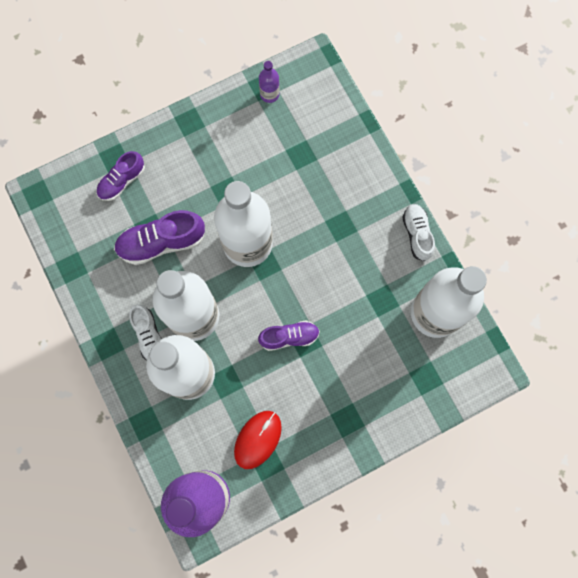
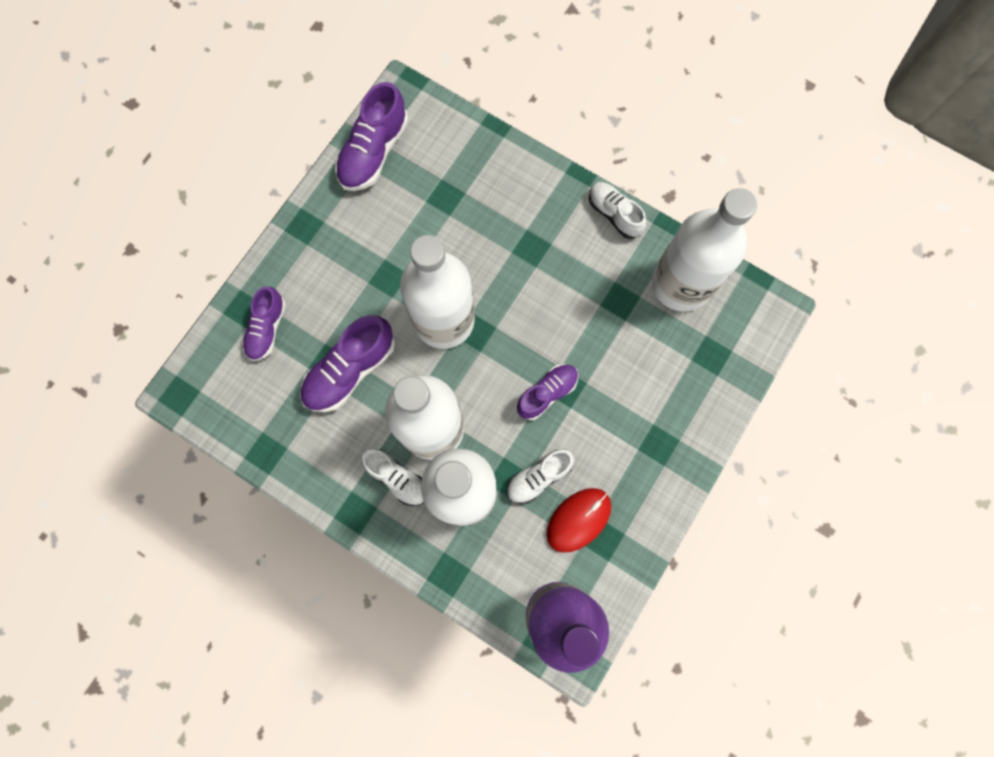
camera: 30 degrees left, 0 degrees up
red mouse [234,411,282,469] -> red mouse turned 45 degrees clockwise [546,488,611,553]
purple bottle [259,61,280,103] -> purple shoe [335,82,408,191]
none -> white shoe [506,449,574,504]

